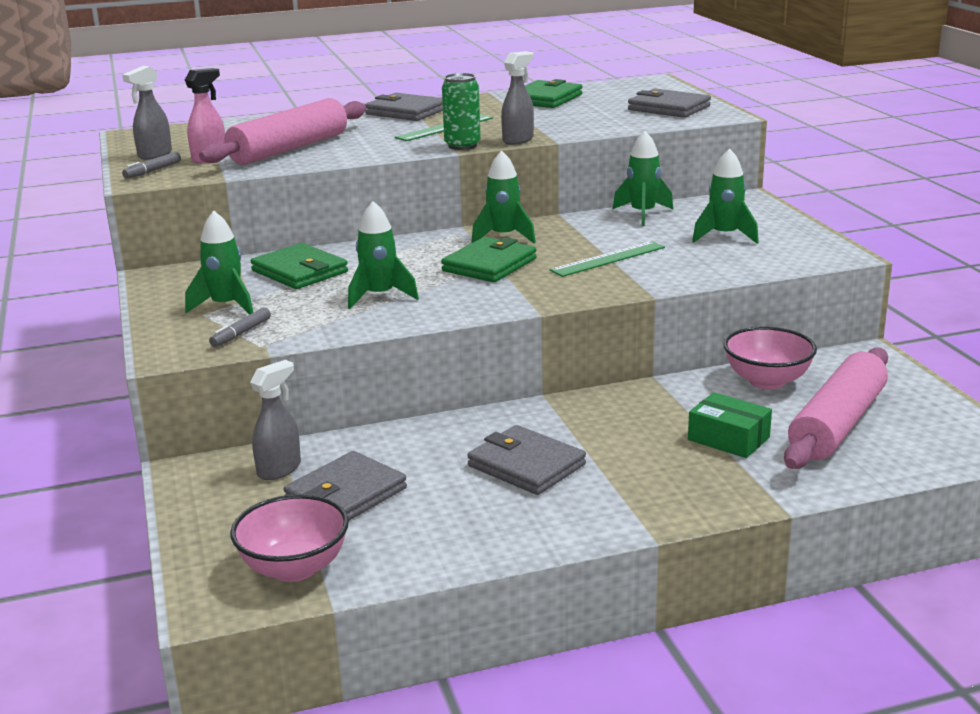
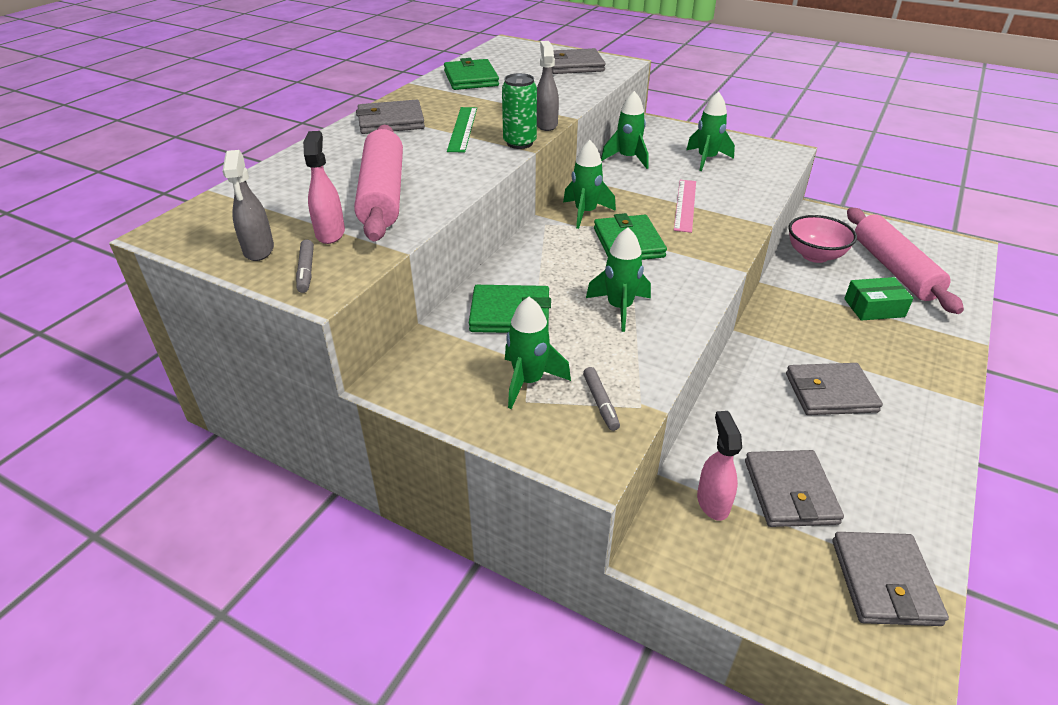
camera: 45 degrees left, 15 degrees up
pink bowl [230,494,349,582] -> grey wallet [833,532,949,626]
grey spray bottle [250,360,301,480] -> pink spray bottle [697,411,742,521]
green ruler [550,241,665,277] -> pink ruler [674,180,696,233]

